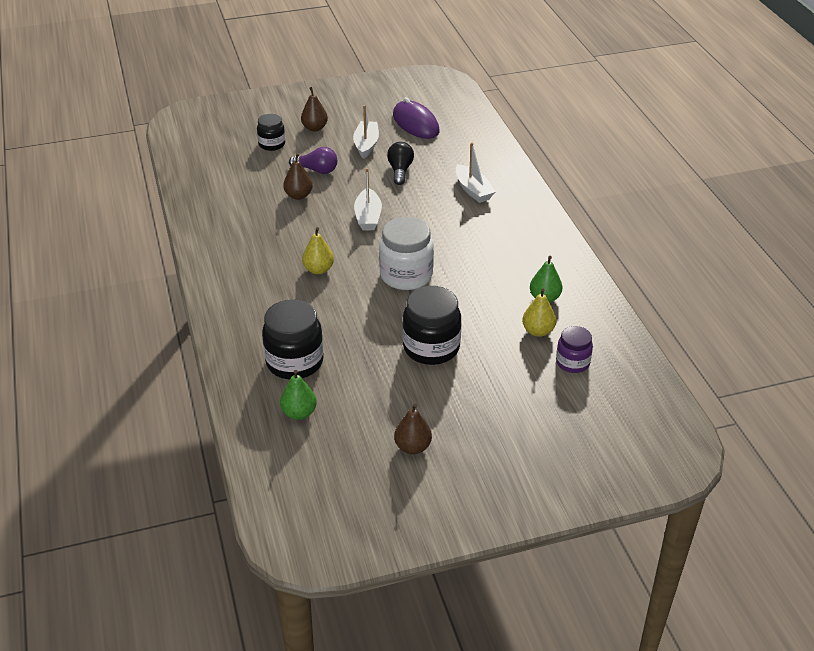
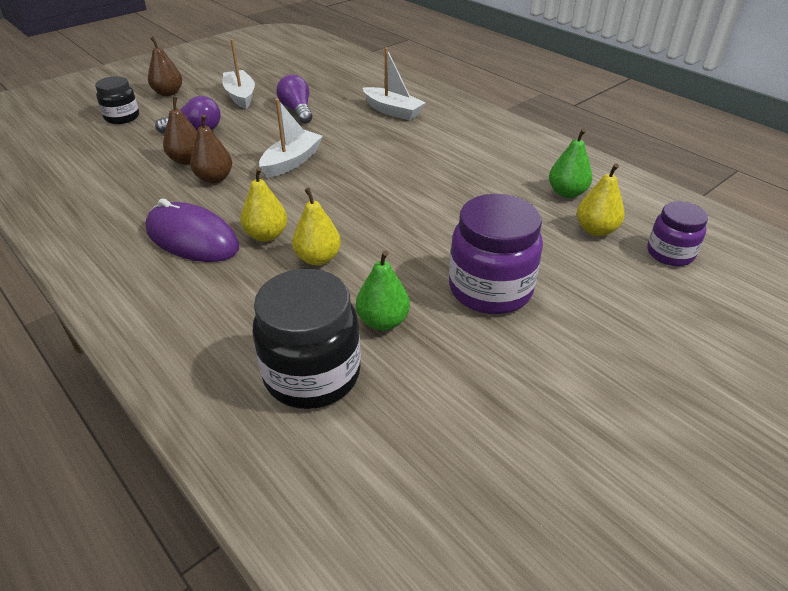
camera: 25 degrees left, 0 degrees up
green pear [280,370,317,420] -> green pear moved to [356,250,410,331]
white boat [354,168,382,230] -> white boat turned 120 degrees counterclockwise [259,99,323,178]
white jar [379,217,434,290] -> none
black light bulb [387,142,414,185] -> purple light bulb [276,75,312,124]
purple mouse [393,97,439,139] -> purple mouse moved to [145,199,239,262]
brown pear [394,403,432,454] -> brown pear moved to [190,114,232,183]
black jar [402,286,461,365] -> purple jar [449,194,543,314]
none -> yellow pear [292,188,341,265]

